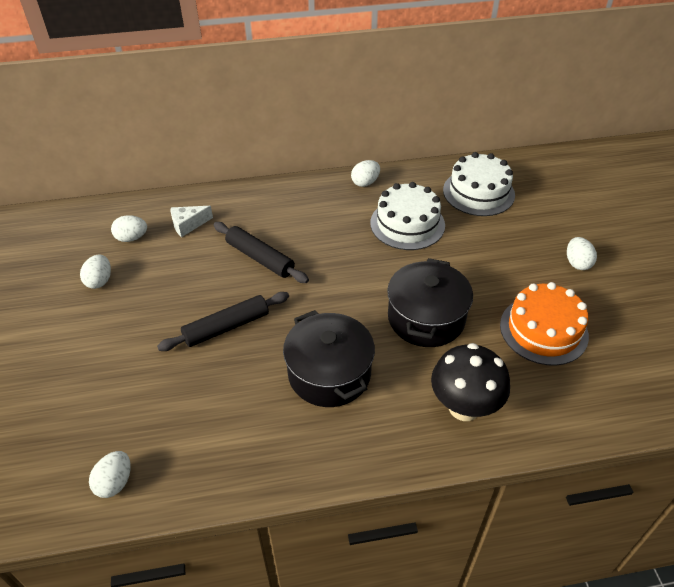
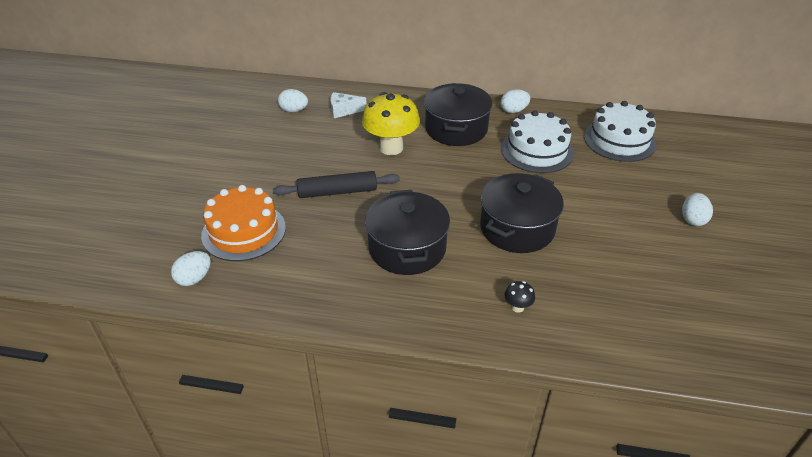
camera: 20 degrees right, 5 degrees down
white egg [80,254,111,289] -> none
black rolling pin [214,222,309,283] -> yellow mushroom [362,92,420,155]
black mushroom [431,343,510,421] -> black mushroom [505,281,535,313], size x0.41
orange cake [500,282,589,366] -> orange cake moved to [201,185,286,261]
none -> black pot [424,83,492,146]

